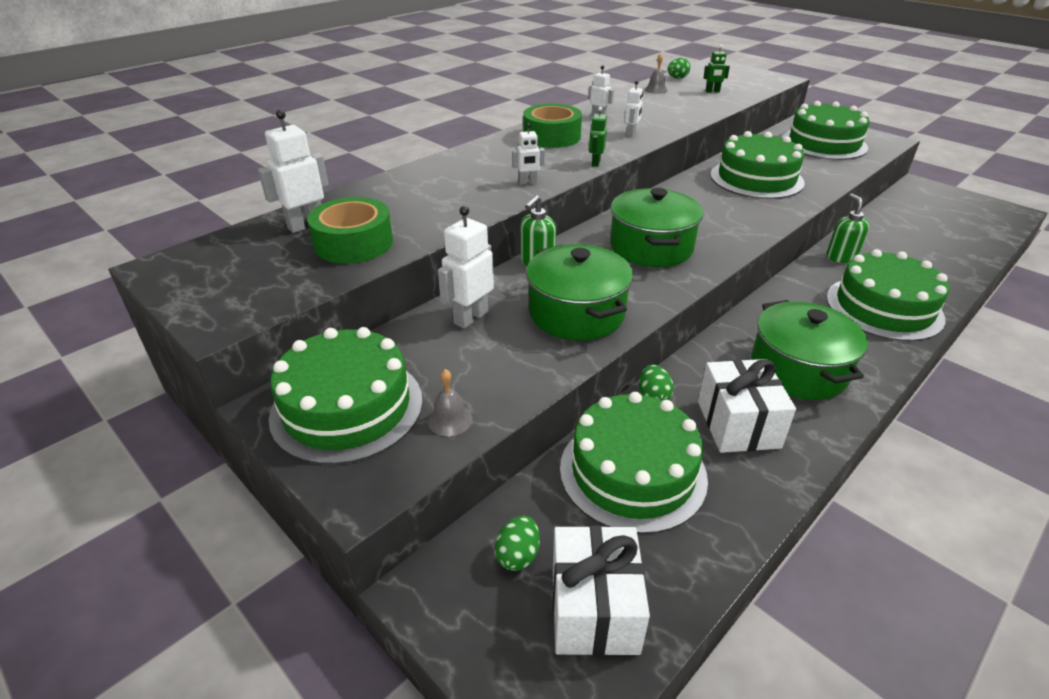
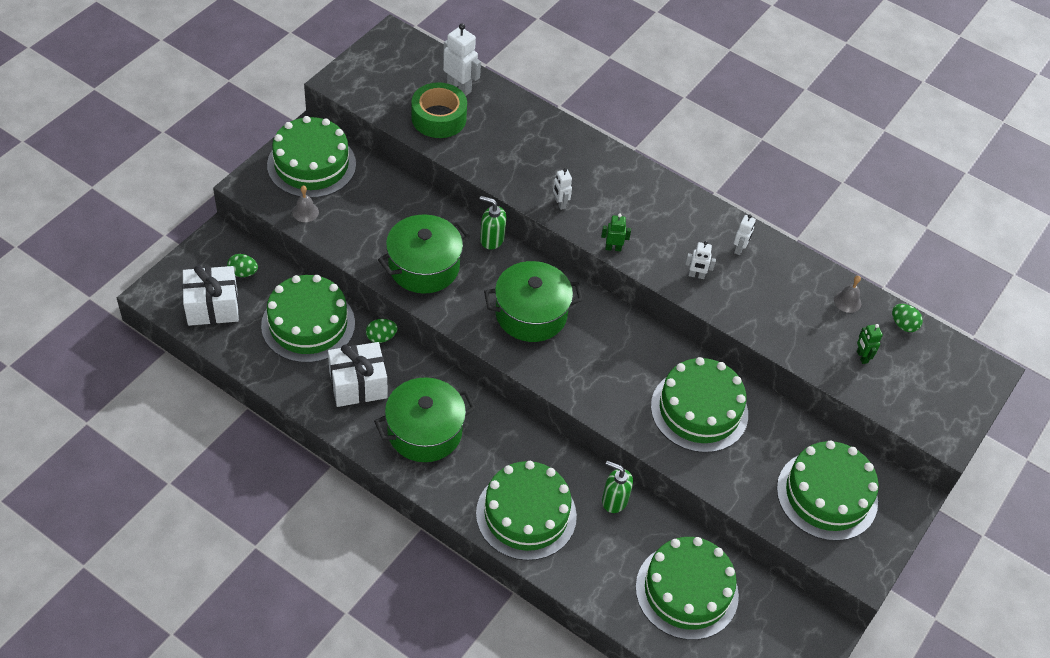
camera: 75 degrees right, 15 degrees up
white robot [438,206,494,329] -> none
green tape [523,104,582,148] -> none
green soap dispenser [827,193,869,263] -> green soap dispenser turned 135 degrees counterclockwise [602,461,633,513]
none -> green cake [636,537,739,640]

